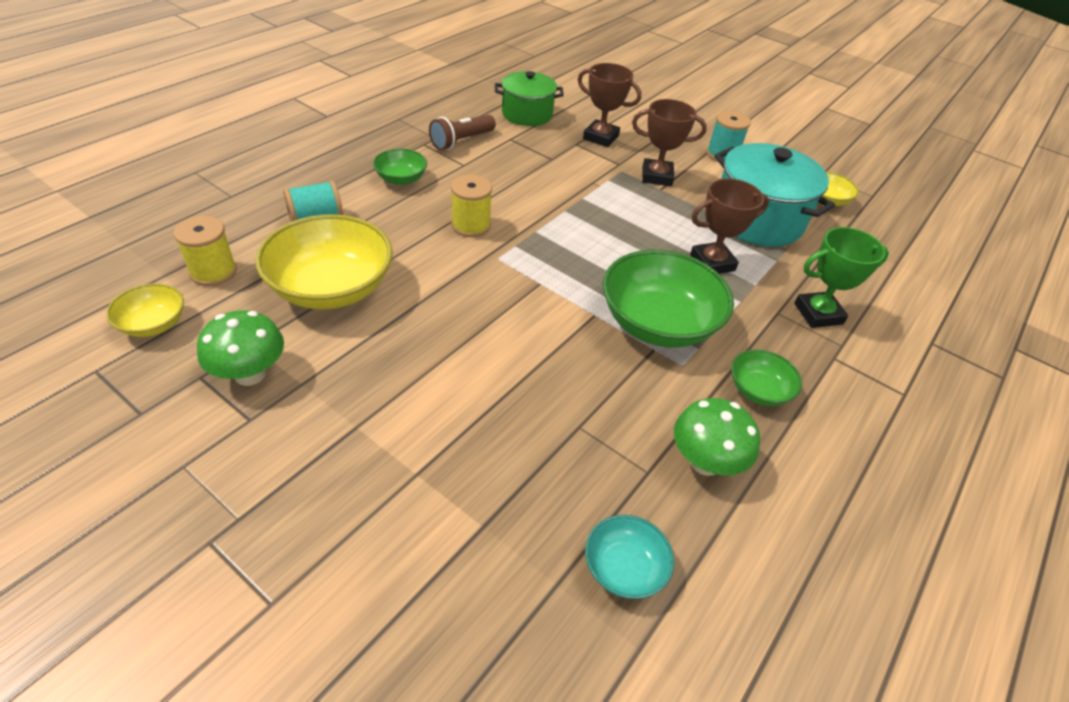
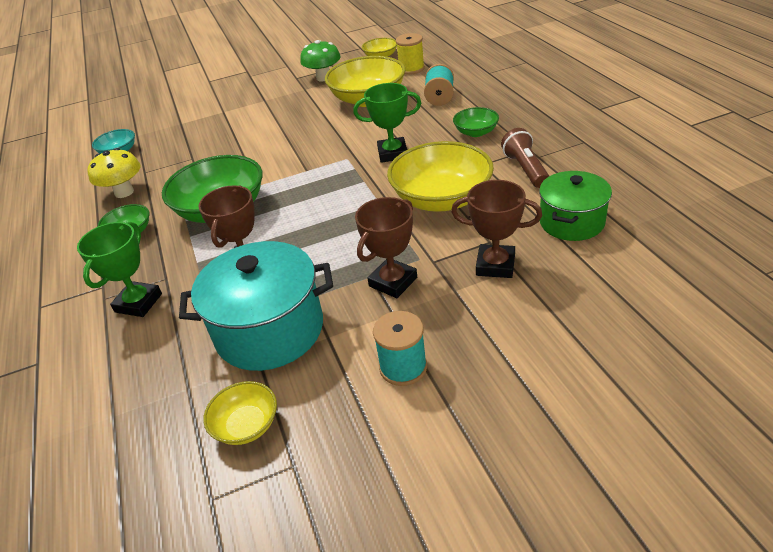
camera: 130 degrees right, 5 degrees down
yellow spool [451,175,492,237] -> green trophy [353,83,421,163]
brown trophy [578,63,641,147] -> brown trophy turned 45 degrees clockwise [451,180,542,278]
green mushroom [674,398,760,476] -> yellow mushroom [87,148,141,198]
none -> yellow bowl [387,141,494,212]

